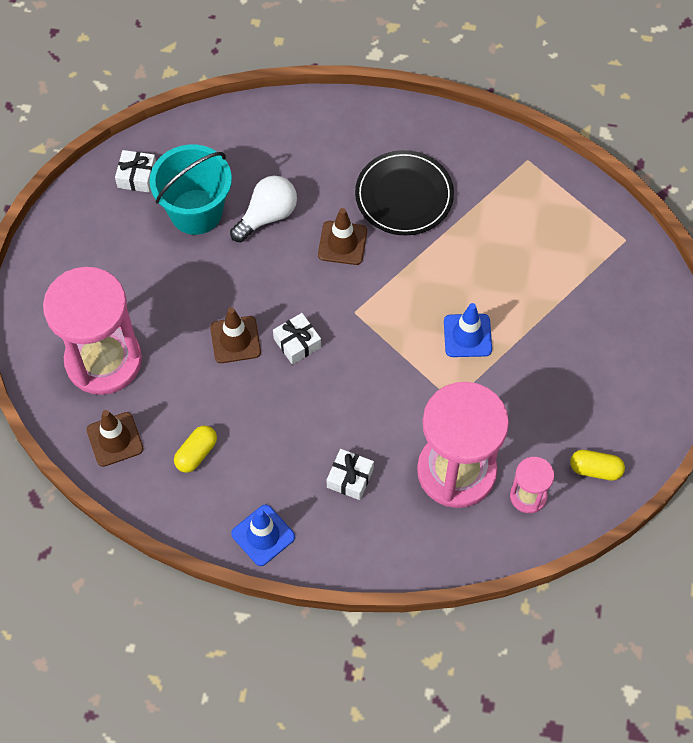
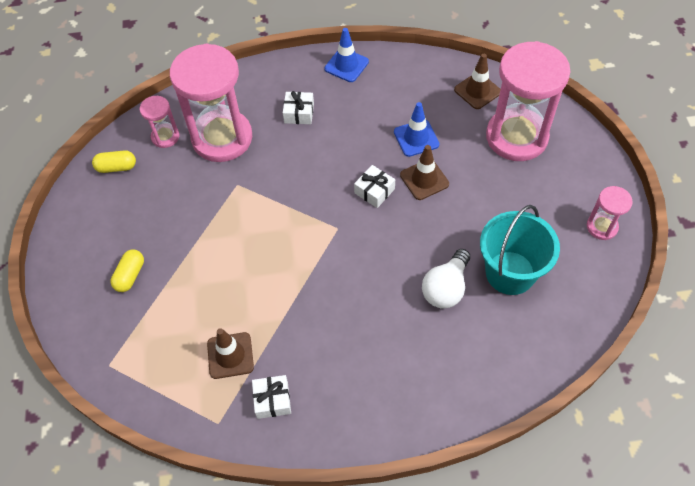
camera: 165 degrees right, 5 degrees down
white gift [115,150,156,193] -> white gift moved to [252,375,291,419]
yellow capsule [174,425,217,473] -> yellow capsule moved to [111,249,144,292]
brown traffic cone [318,208,367,265] -> brown traffic cone moved to [207,328,254,379]
black plate [355,150,454,235] -> none
blue traffic cone [444,303,492,357] -> blue traffic cone moved to [394,102,440,157]
none -> pink hourglass [587,186,633,240]

